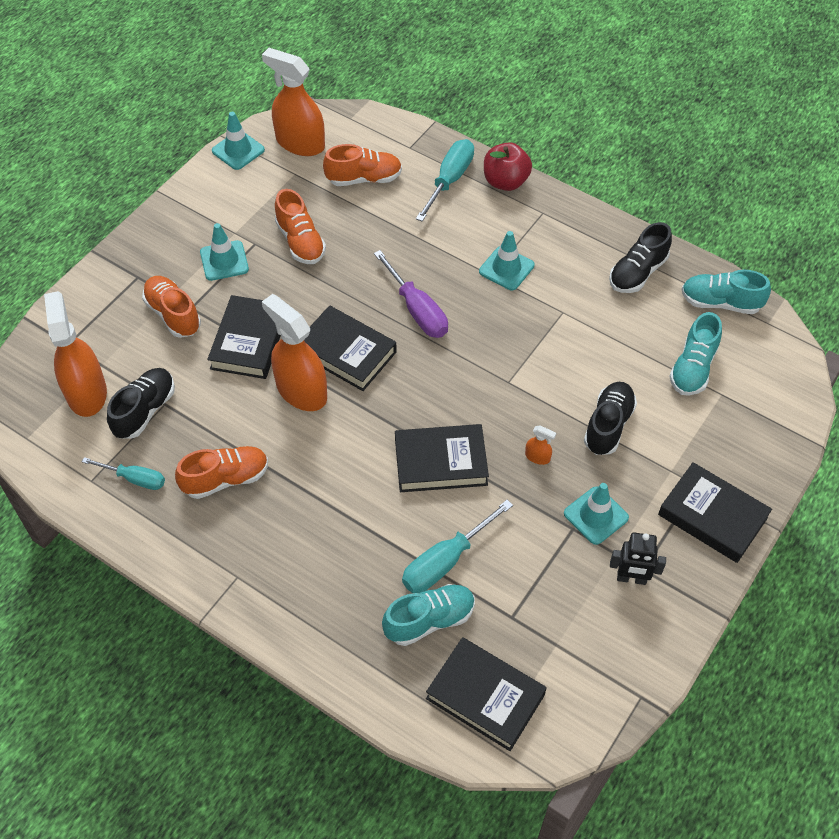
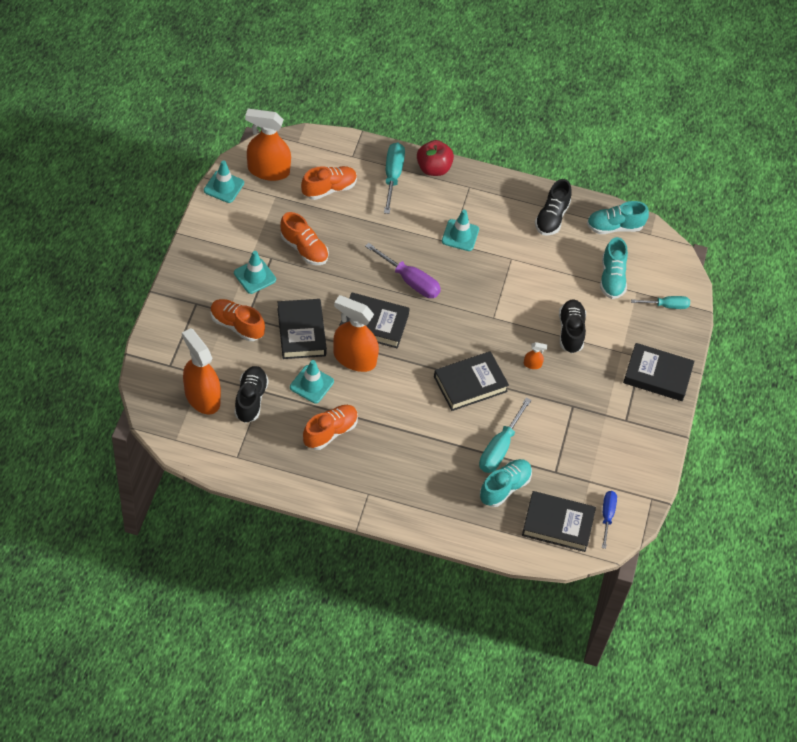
camera: 25 degrees left, 0 degrees up
turquoise screwdriver [82,457,165,490] -> turquoise screwdriver moved to [631,296,690,309]
turquoise traffic cone [564,483,629,545] -> turquoise traffic cone moved to [290,360,334,404]
black robot [610,533,666,585] -> none
none -> blue screwdriver [602,491,617,549]

